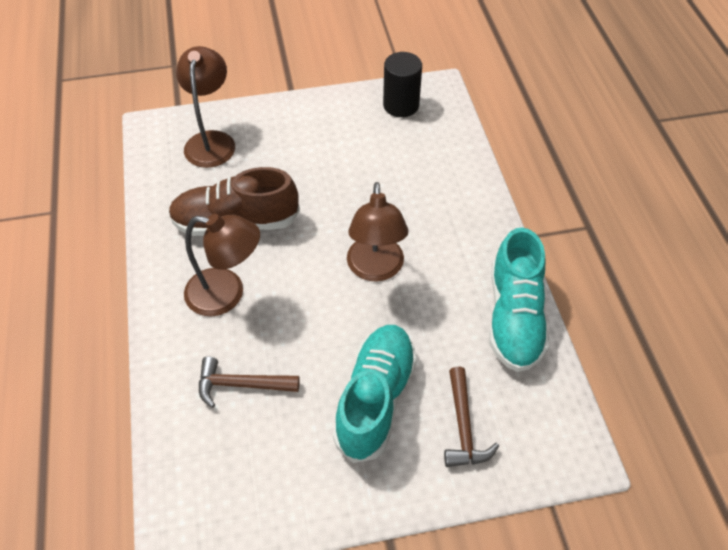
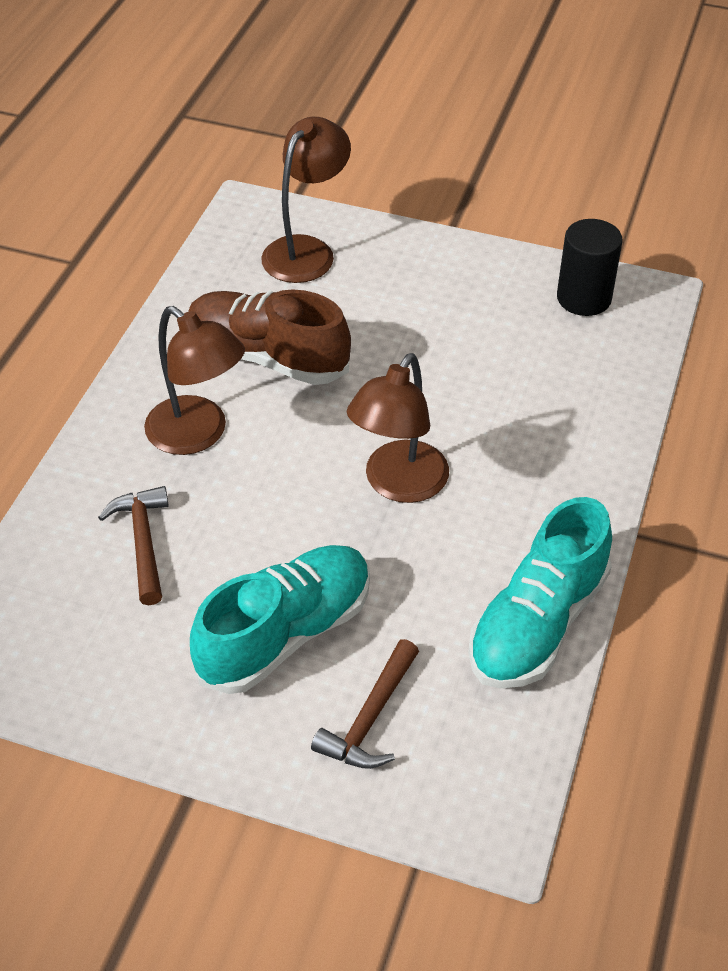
camera: 30 degrees right, 5 degrees down
brown hammer [199,357,300,408] -> brown hammer turned 45 degrees clockwise [98,486,169,605]

